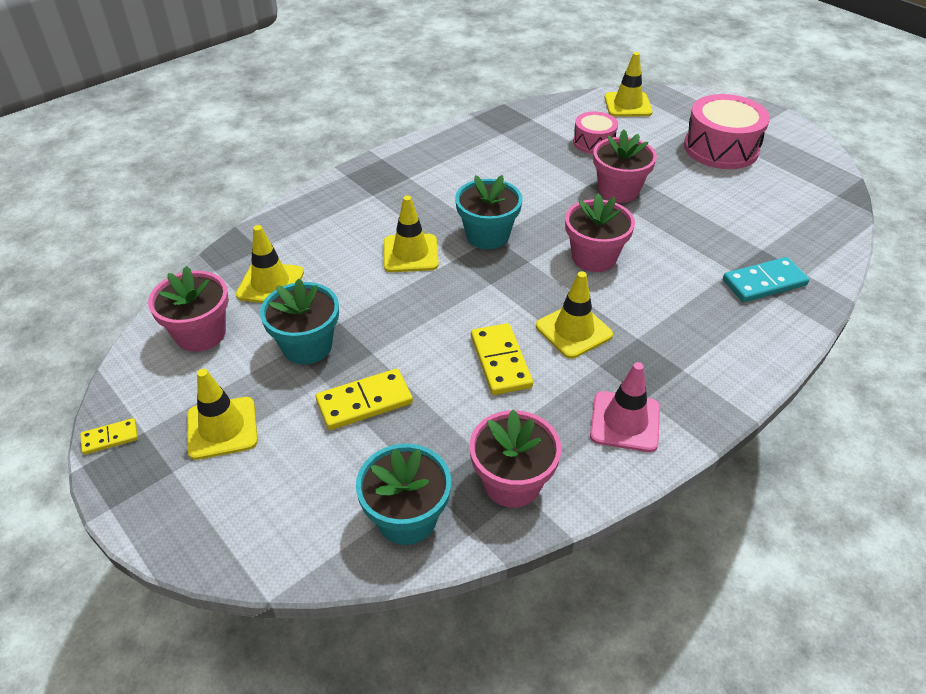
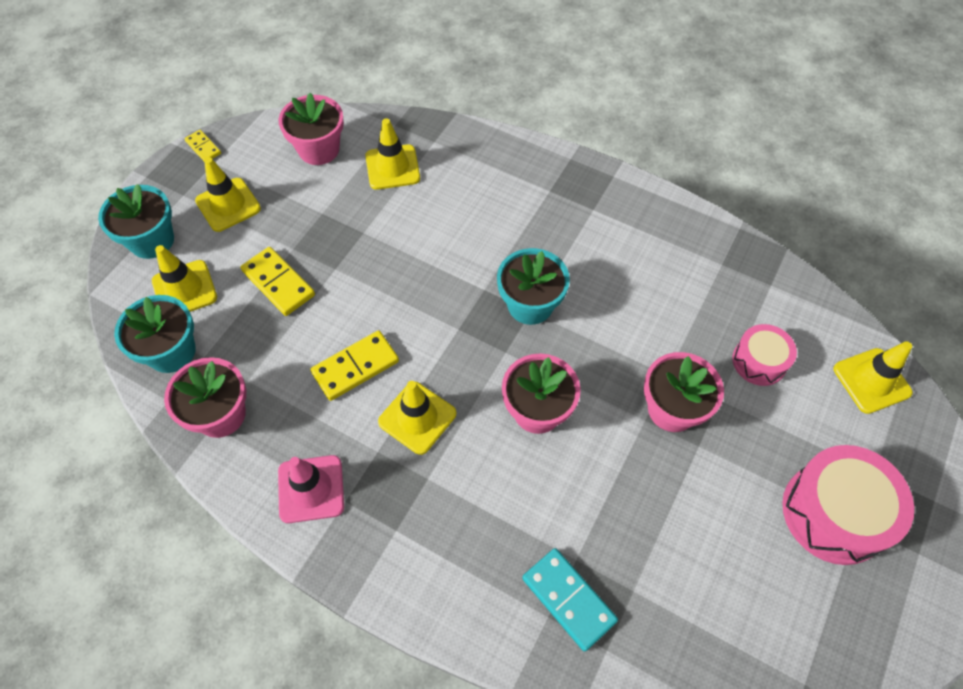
camera: 70 degrees right, 15 degrees up
turquoise flower pot [260,279,339,364] -> turquoise flower pot moved to [98,184,174,259]
yellow traffic cone [384,195,439,272] -> yellow traffic cone moved to [152,245,217,312]

